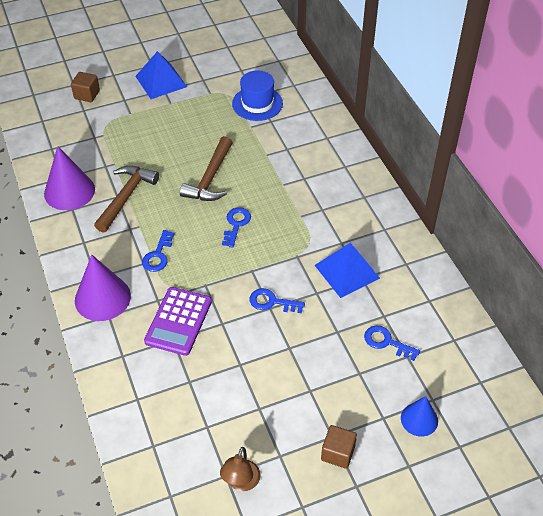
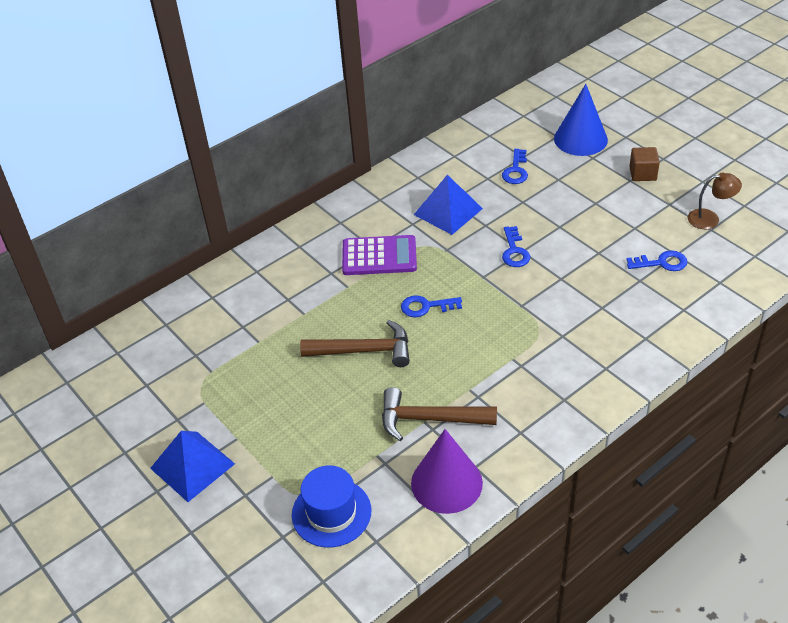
camera: 105 degrees left, 5 degrees down
brown cube [71,72,100,102] -> none
purple cone [75,255,131,321] -> none
blue key [142,230,175,272] -> blue key moved to [626,250,688,271]
purple calculator [144,287,212,356] -> purple calculator moved to [342,235,417,275]
blue hat [232,71,283,121] -> blue hat moved to [292,465,371,548]
blue cone [401,396,438,437] -> blue cone [554,84,608,156], size x1.65

